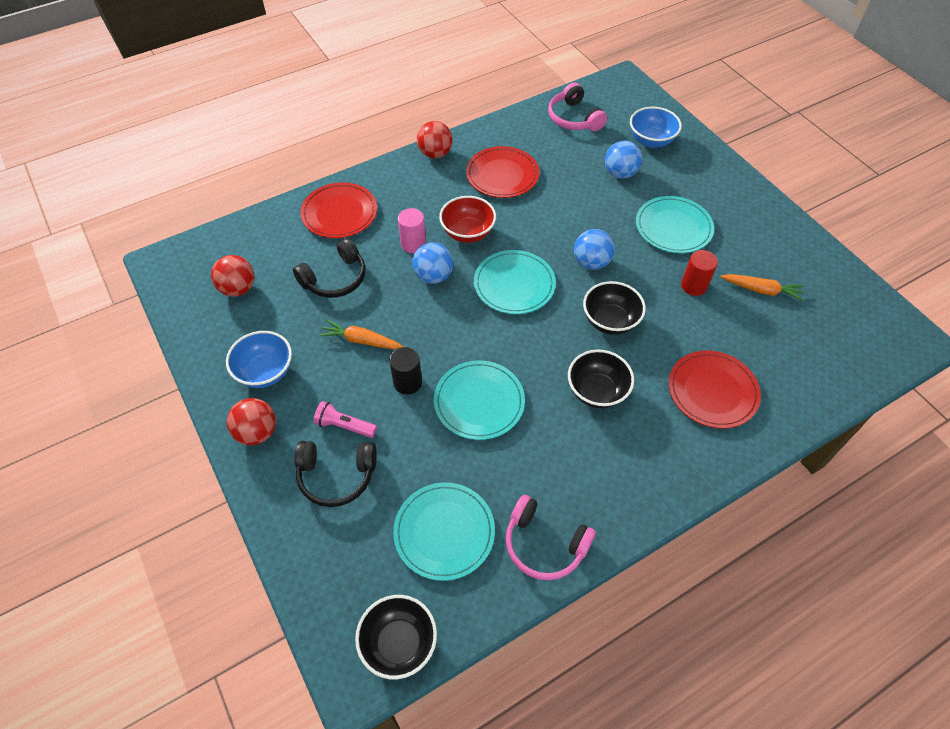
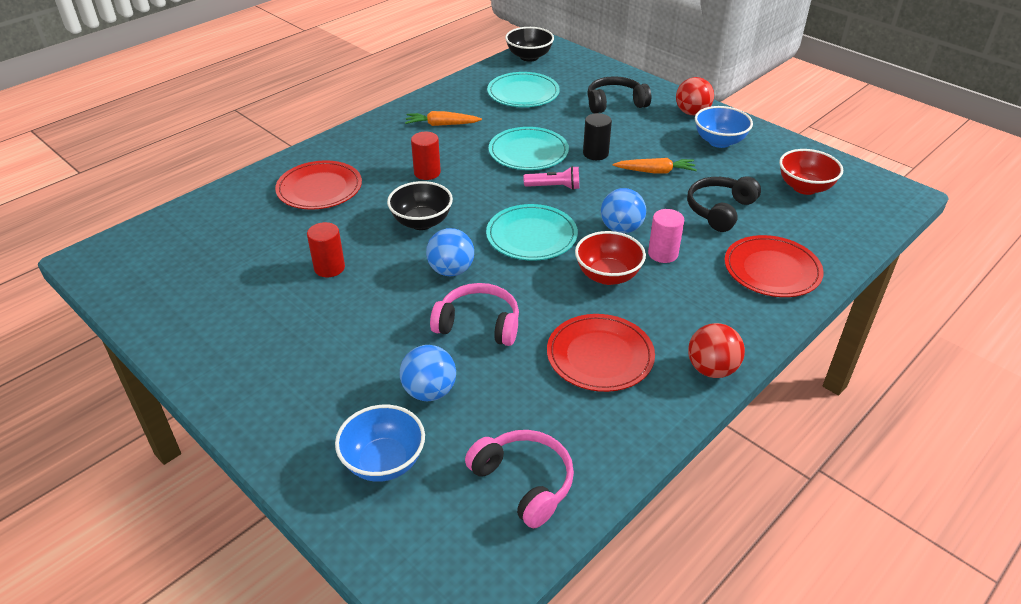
camera: 165 degrees right, 15 degrees down
red ball [211,255,254,297] -> red bowl [779,149,843,195]
pink flashlight [313,401,377,438] -> pink flashlight moved to [524,166,579,190]
pink headphones [506,495,596,580] -> pink headphones moved to [430,283,519,346]
black bowl [568,350,634,408] -> red cylinder [411,132,441,180]
turquoise plate [636,196,714,253] -> none
orange carrot [720,274,805,301] -> orange carrot moved to [405,111,482,126]

